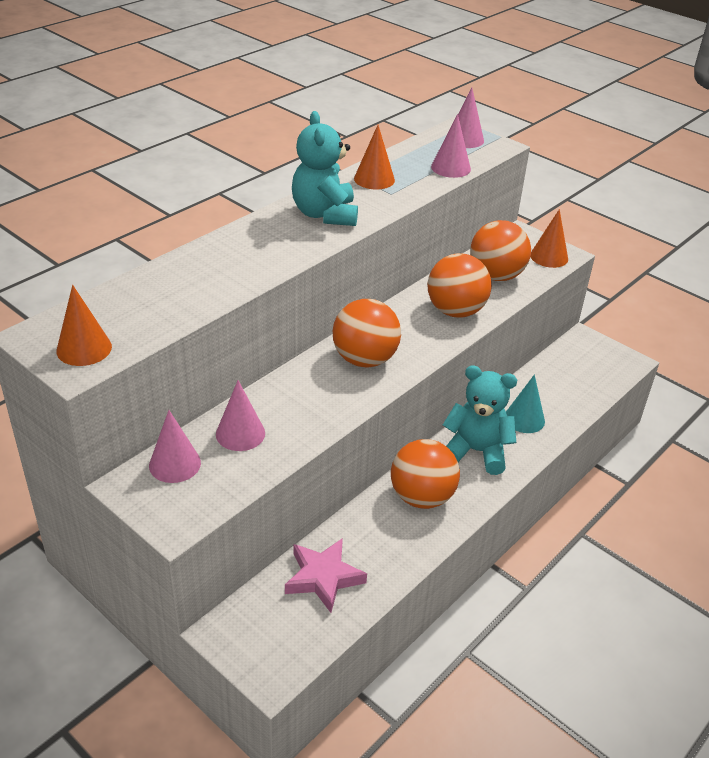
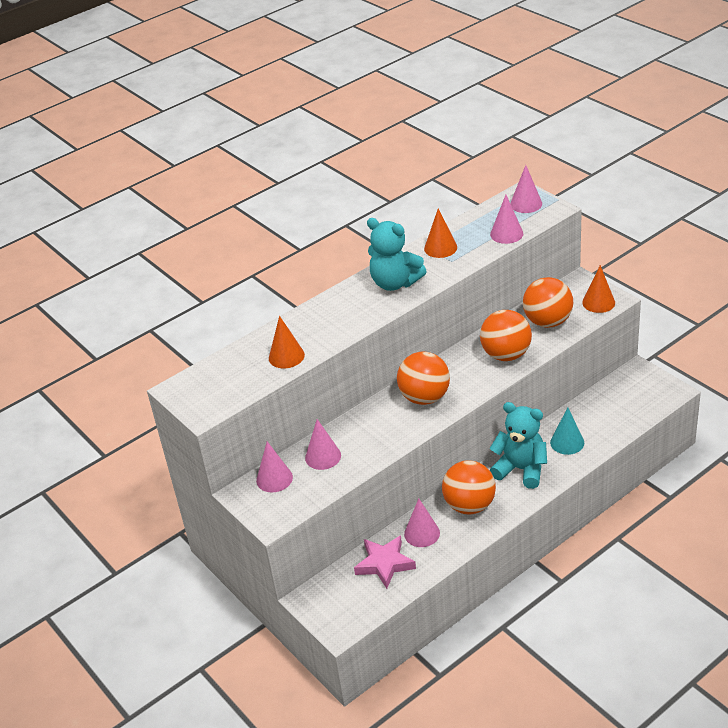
camera: 15 degrees right, 0 degrees up
orange cone [56,285,112,366] -> orange cone moved to [269,316,305,368]
turquoise teddy bear [292,111,358,226] -> turquoise teddy bear turned 60 degrees counterclockwise [367,218,427,291]
none -> pink cone [404,498,440,547]

